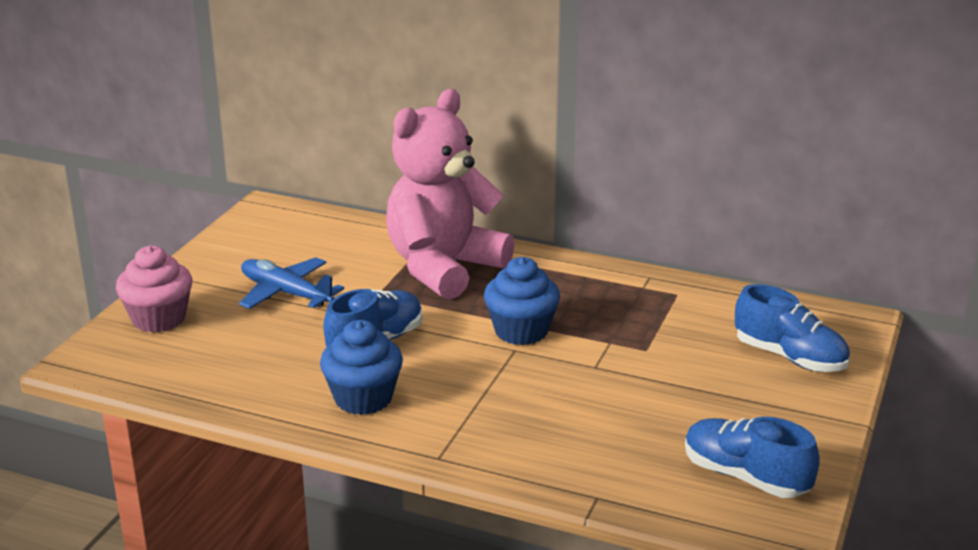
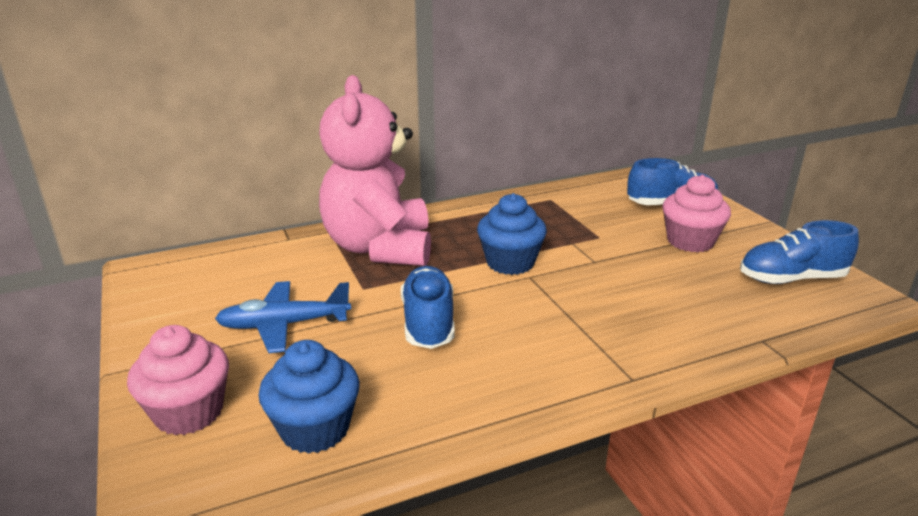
camera: 45 degrees left, 0 degrees up
blue cupcake [320,320,403,415] -> blue cupcake moved to [259,340,360,454]
none -> pink cupcake [663,175,731,252]

